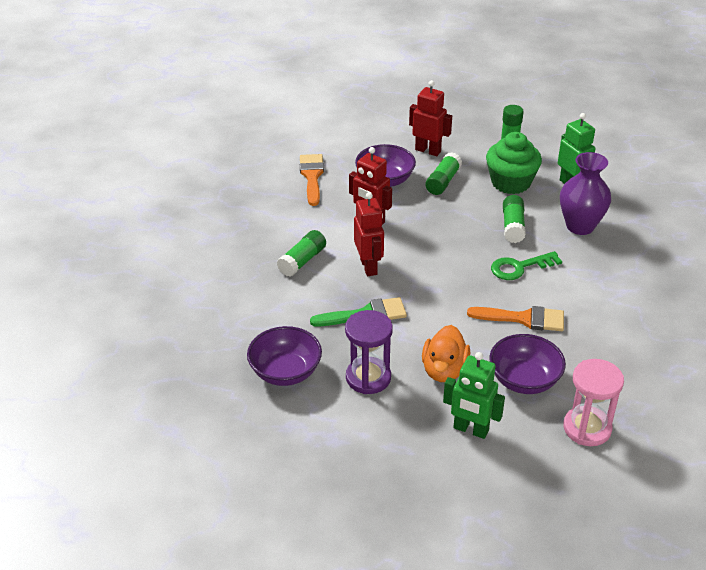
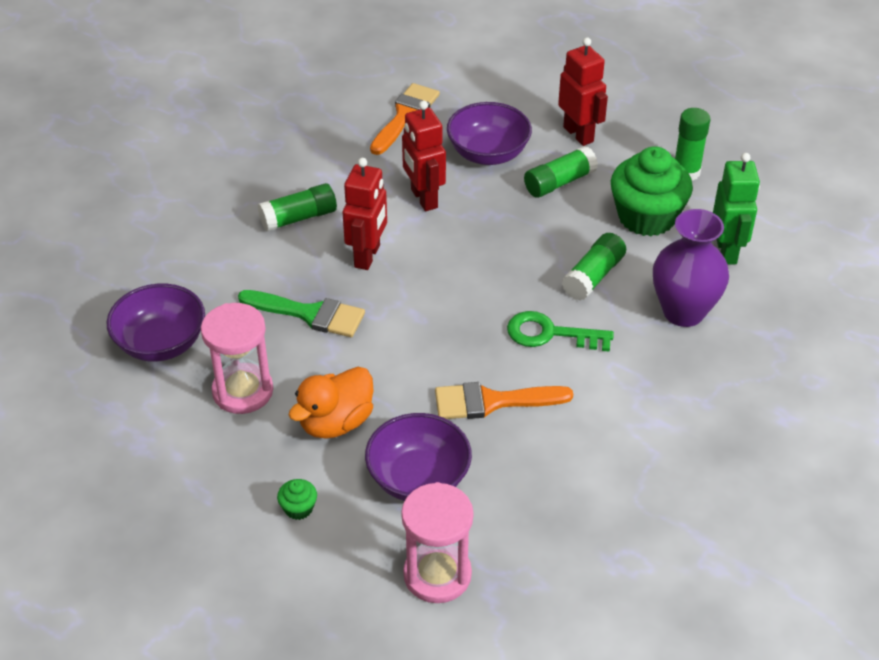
camera: 30 degrees right, 5 degrees up
purple hourglass [345,310,393,394] -> pink hourglass [201,303,273,414]
green robot [443,352,505,439] -> green cupcake [277,479,317,520]
orange brush [467,306,564,331] -> orange brush turned 135 degrees clockwise [435,382,573,419]

